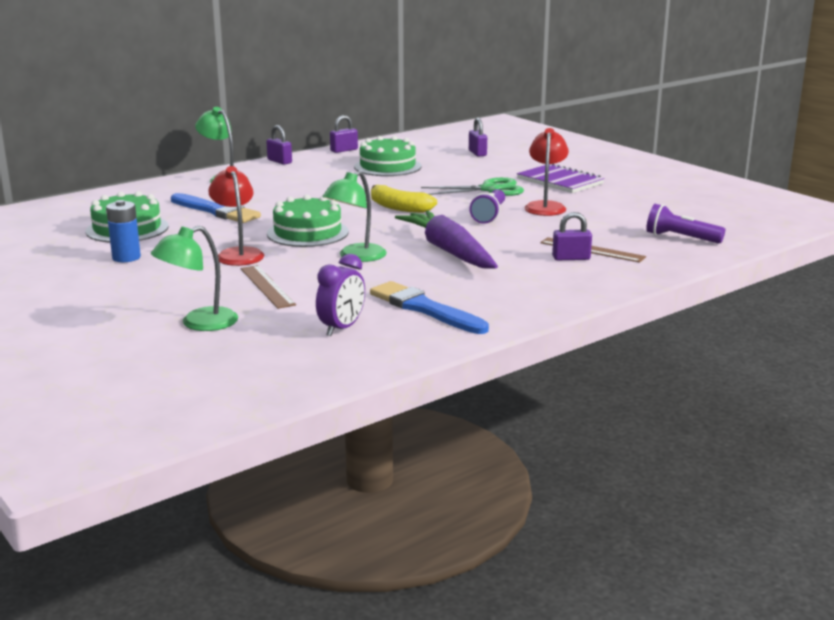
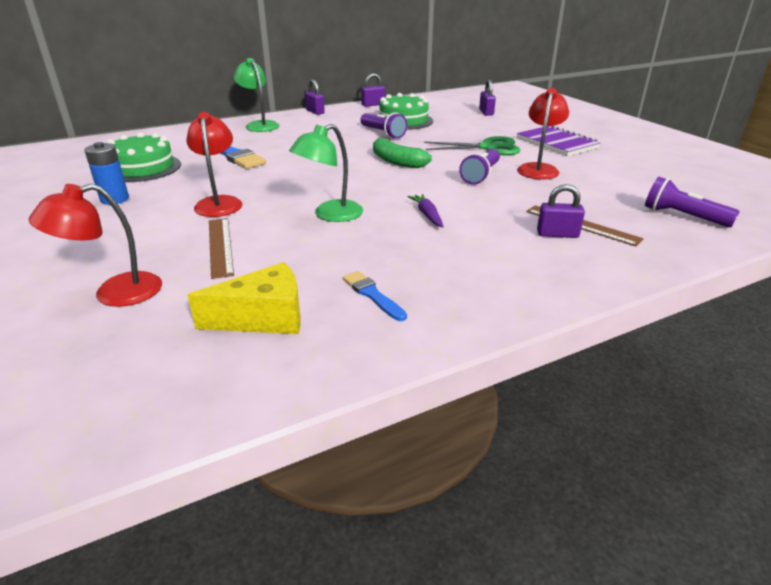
camera: 10 degrees right, 10 degrees up
green lamp [151,225,238,331] -> red lamp [29,184,162,307]
green cake [267,194,349,247] -> none
purple clock [316,254,365,336] -> yellow cheese [187,262,301,334]
blue brush [370,281,489,334] -> blue brush [343,271,407,321], size x0.55
yellow banana [371,185,437,213] -> green banana [373,138,432,168]
purple carrot [395,210,498,269] -> purple carrot [407,194,444,227], size x0.42
none -> purple flashlight [360,112,407,138]

